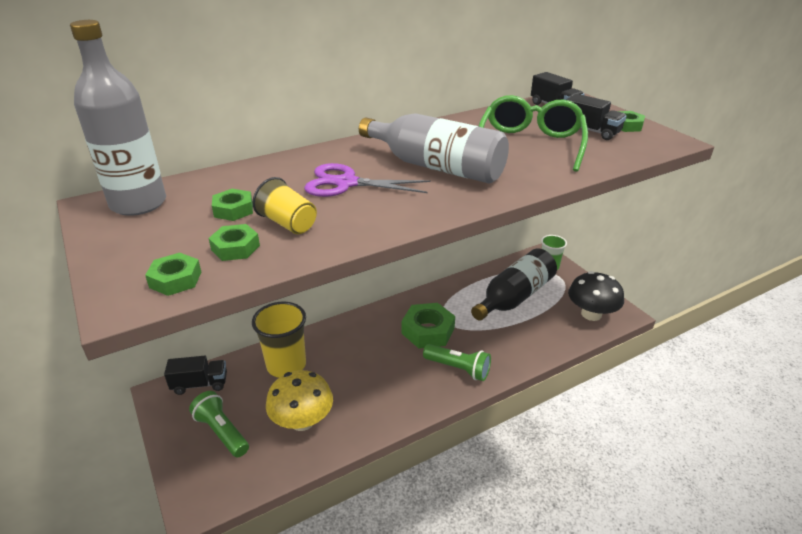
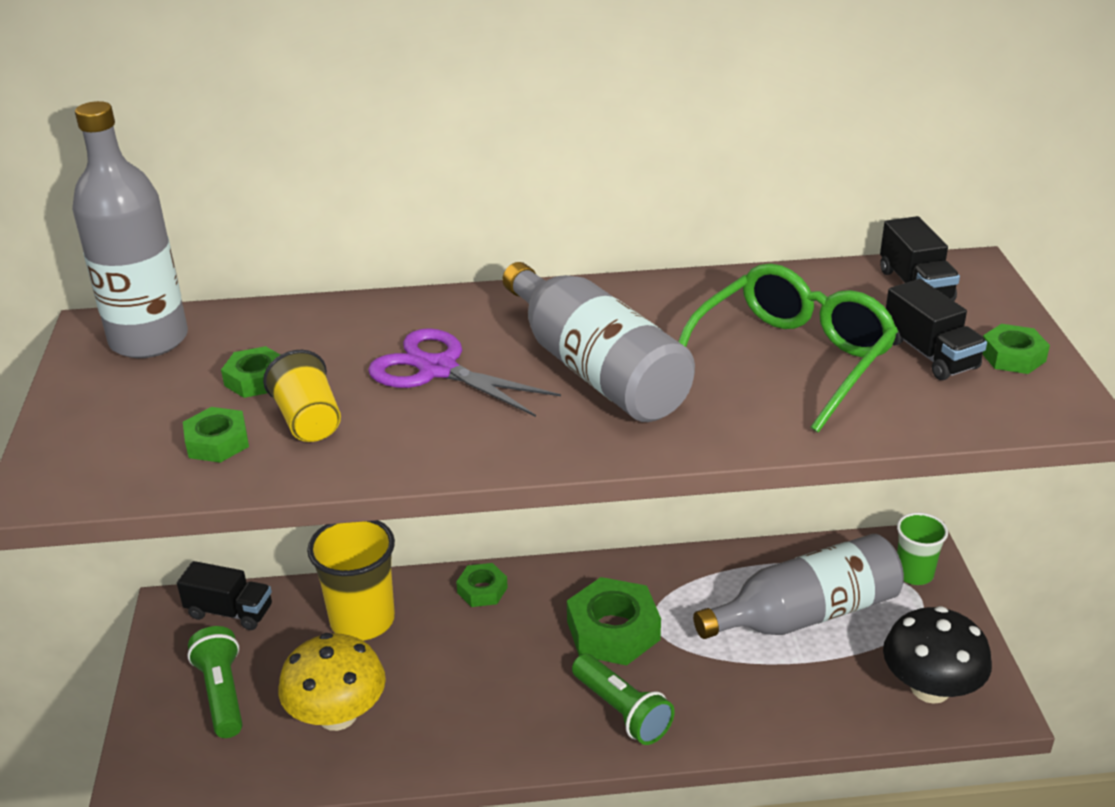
camera: 25 degrees right, 0 degrees up
green nut [145,253,201,296] -> green nut moved to [456,563,508,607]
black bottle [471,249,557,321] -> grey bottle [693,534,904,639]

